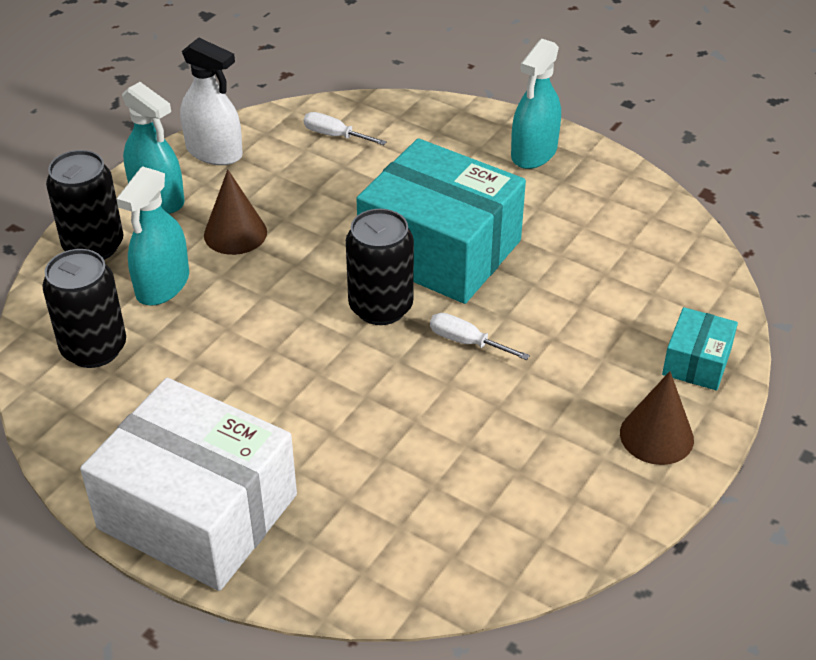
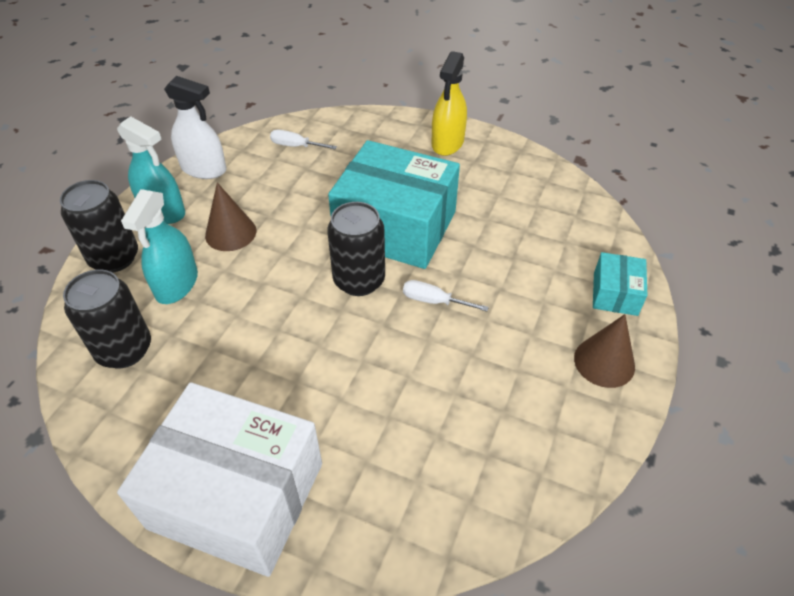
camera: 10 degrees left, 5 degrees up
turquoise spray bottle [511,39,561,169] -> yellow spray bottle [432,51,467,156]

